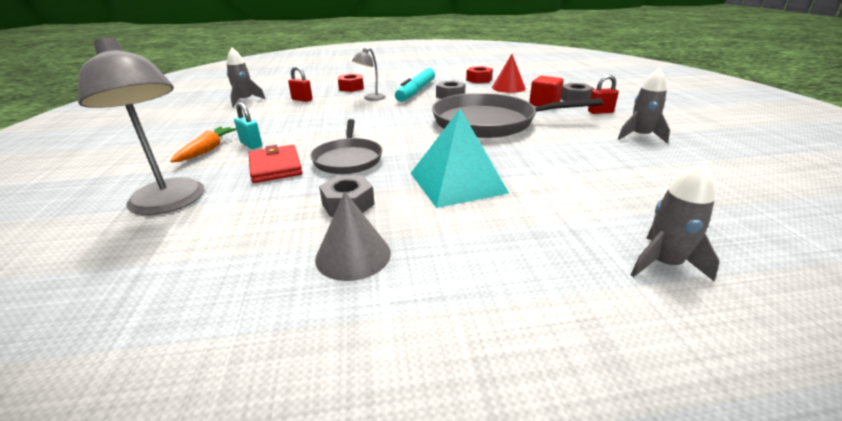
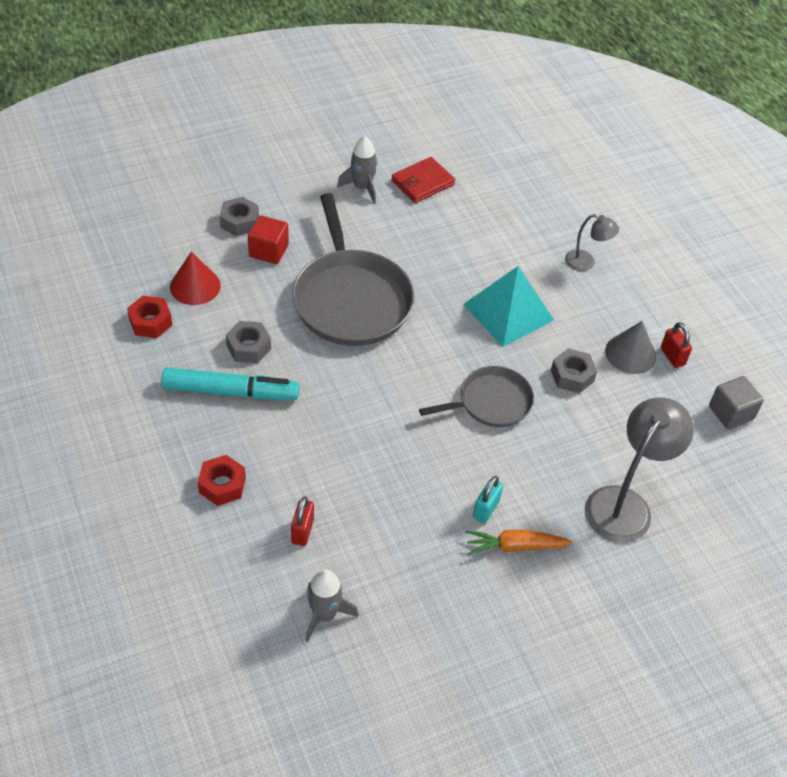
camera: 110 degrees left, 20 degrees up
red wallet [249,145,302,183] -> red wallet moved to [391,157,455,203]
grey lamp [352,48,386,101] -> grey lamp moved to [565,214,619,271]
red padlock [588,75,619,114] -> red padlock moved to [661,322,692,368]
grey rocket [631,161,720,281] -> none
none -> grey cube [709,376,764,429]

